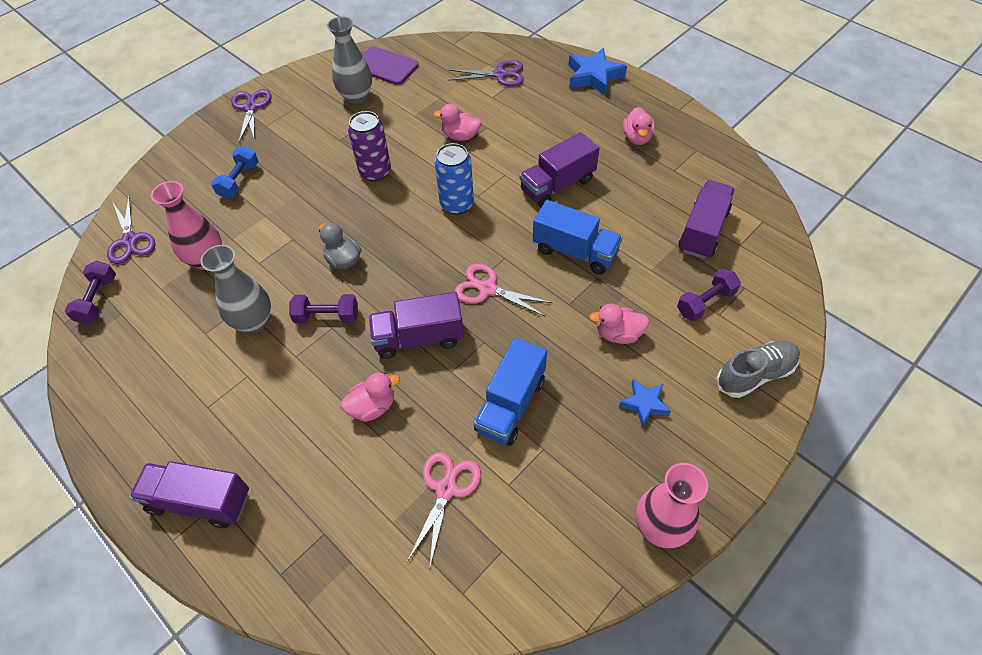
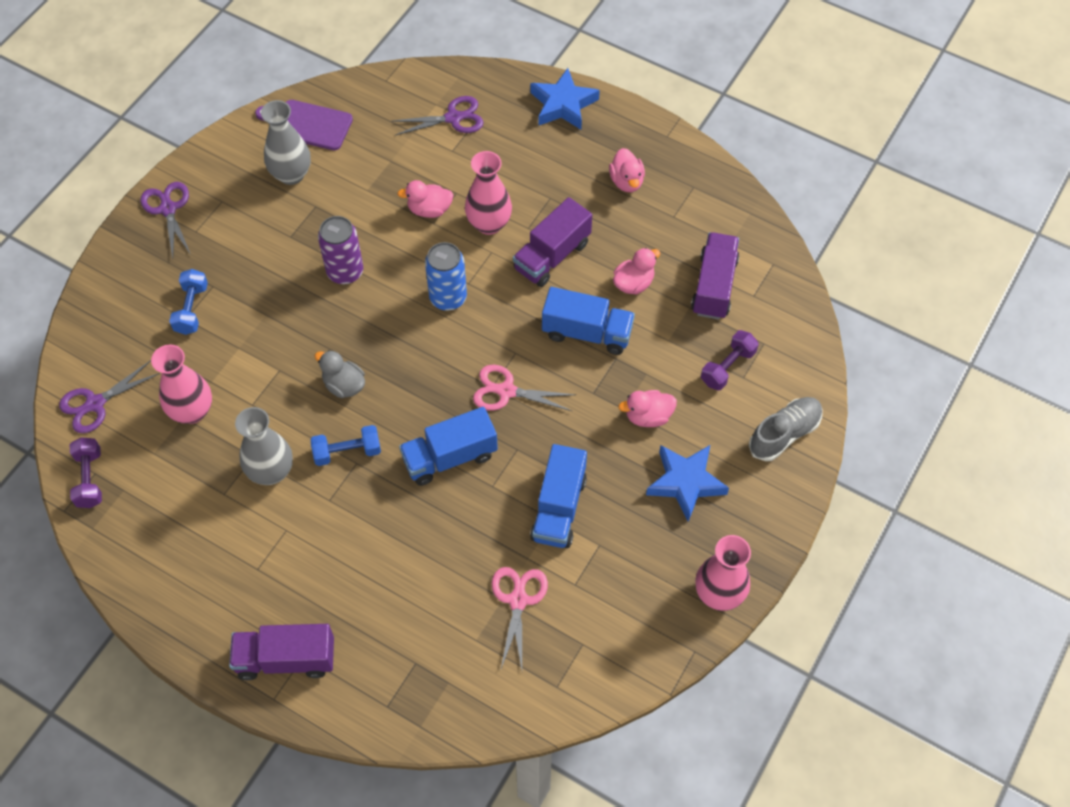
camera: 15 degrees left, 5 degrees up
purple scissors [107,197,156,264] -> purple scissors turned 90 degrees clockwise [59,360,160,433]
purple dumbbell [289,294,358,324] -> blue dumbbell [311,425,381,466]
pink duck [341,372,400,422] -> pink duck moved to [613,248,660,295]
purple truck [368,292,464,359] -> blue truck [399,407,498,486]
blue star [619,379,671,427] -> blue star [646,445,729,522], size x1.68
none -> pink vase [465,151,512,235]

